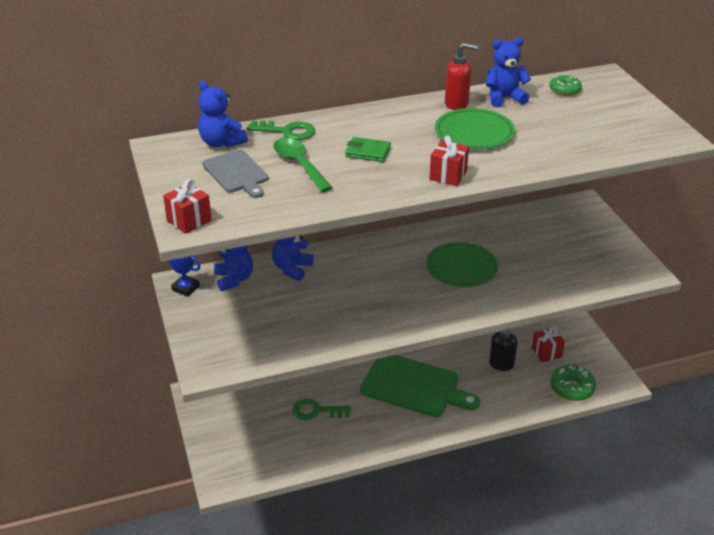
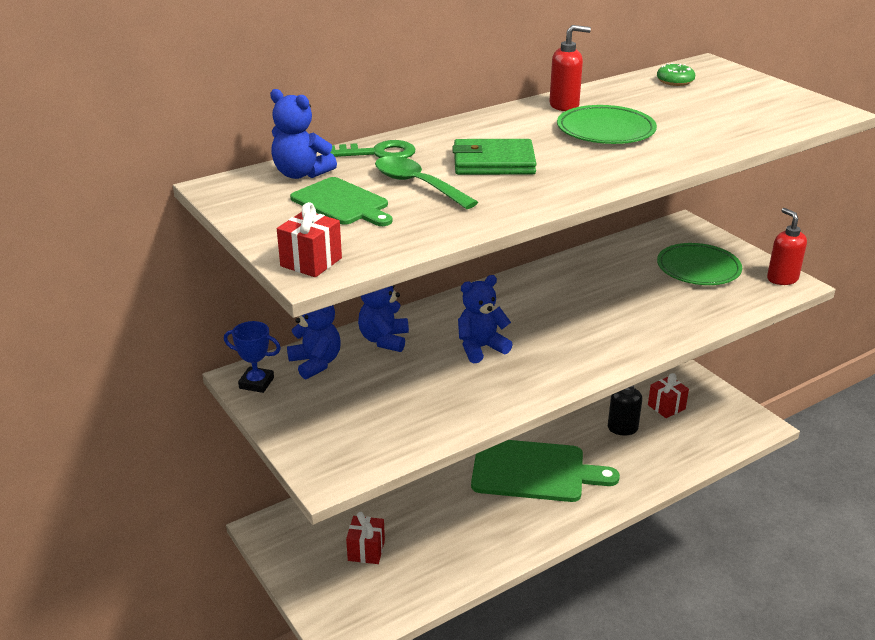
camera: 15 degrees left, 5 degrees down
grey cutting board [202,150,269,198] -> green cutting board [290,177,392,226]
green key [292,399,351,420] -> none
green wallet [345,137,391,162] -> green wallet [452,139,537,175], size x1.54
green plate [426,242,498,287] -> green plate moved to [657,243,742,285]
red gift [429,136,469,186] -> red gift moved to [346,512,385,564]
blue teddy bear [486,37,531,107] -> blue teddy bear moved to [458,275,513,363]
green donut [550,365,596,401] -> none
none -> red soap dispenser [767,208,807,285]

